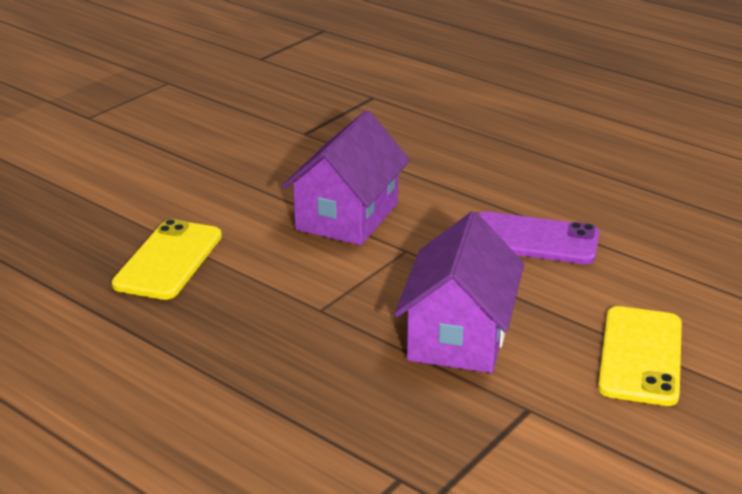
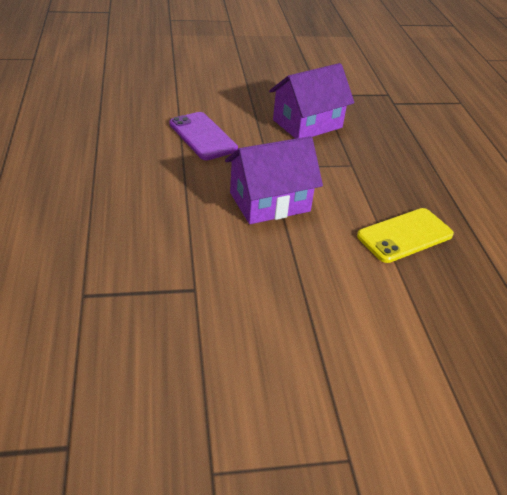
camera: 140 degrees left, 10 degrees up
yellow phone [598,306,682,406] -> none

